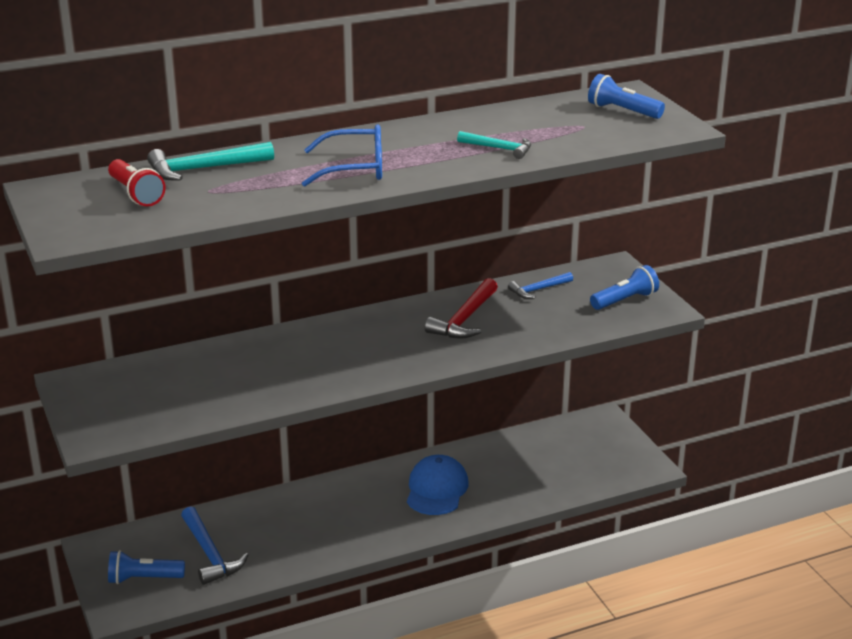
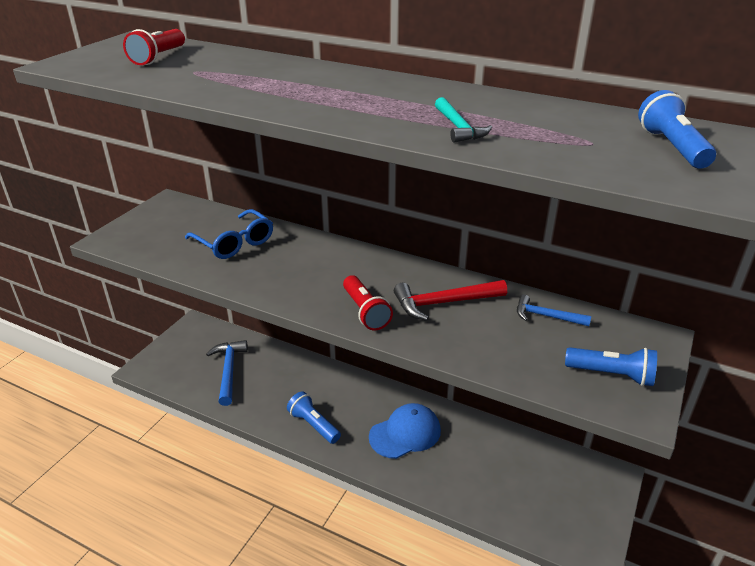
camera: 50 degrees right, 5 degrees up
blue flashlight [108,550,185,584] -> blue flashlight moved to [287,391,341,444]
turquoise hammer [147,142,274,181] -> none
blue hammer [181,506,248,585] -> blue hammer turned 150 degrees clockwise [206,340,248,406]
blue glasses [302,124,382,187] -> blue glasses moved to [185,209,273,259]
none -> red flashlight [343,275,393,331]

